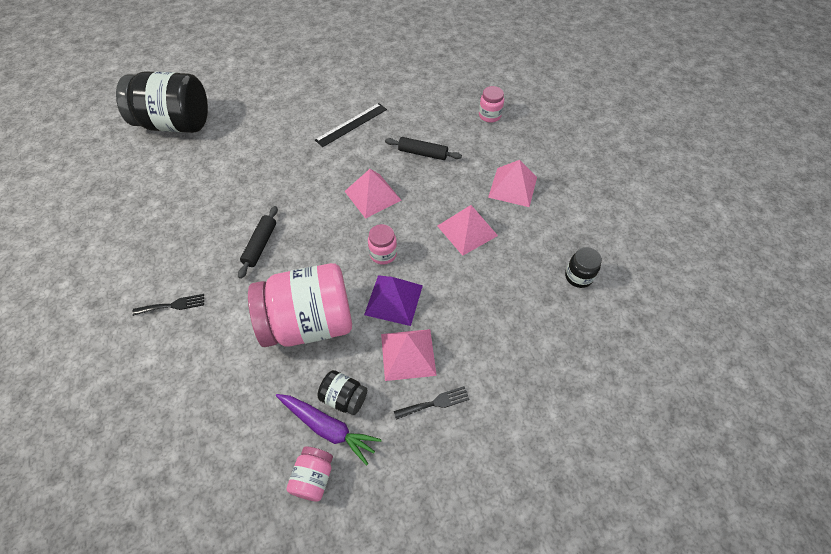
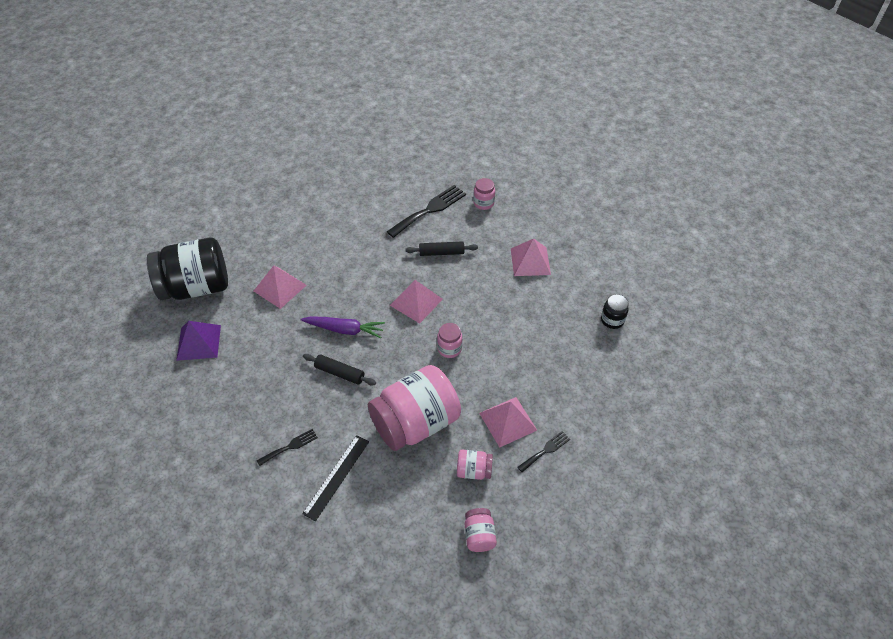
camera: 20 degrees left, 5 degrees down
black rolling pin [238,206,278,279] -> black rolling pin turned 60 degrees counterclockwise [303,354,376,386]
purple carrot [276,394,382,465] -> purple carrot moved to [300,316,385,338]
black ruler [315,103,387,147] -> black ruler moved to [302,435,369,521]
black jar [317,370,367,415] -> pink jar [457,450,493,480]
purple pyramid [364,275,423,326] -> purple pyramid moved to [176,321,221,361]
pink pyramid [438,205,498,256] -> pink pyramid moved to [254,266,307,309]
none -> black fork [386,185,466,238]

